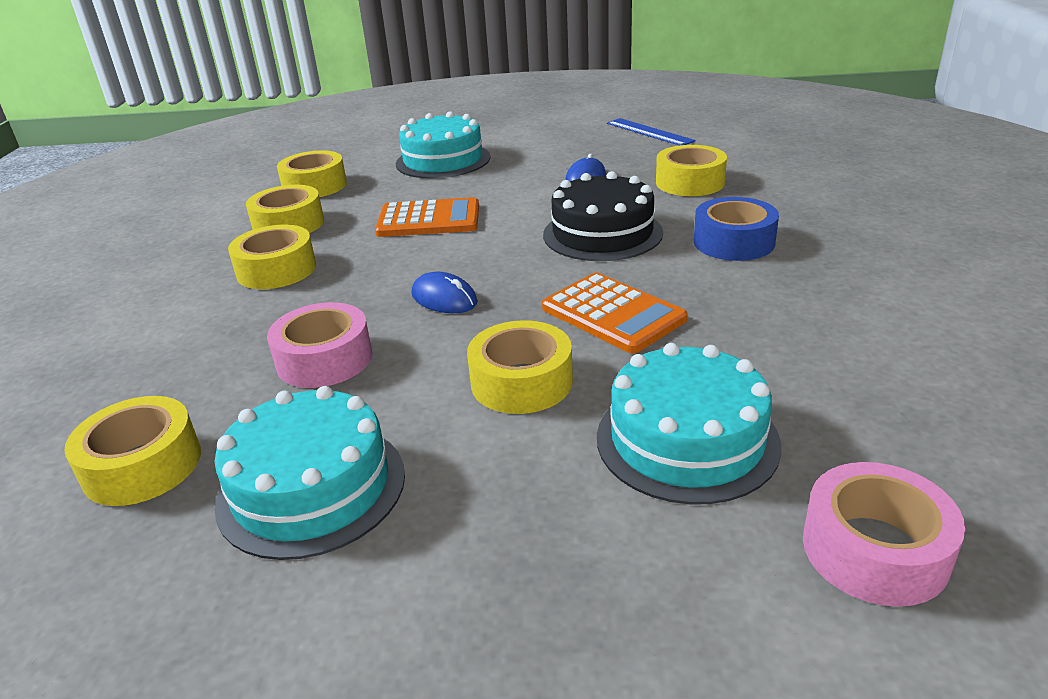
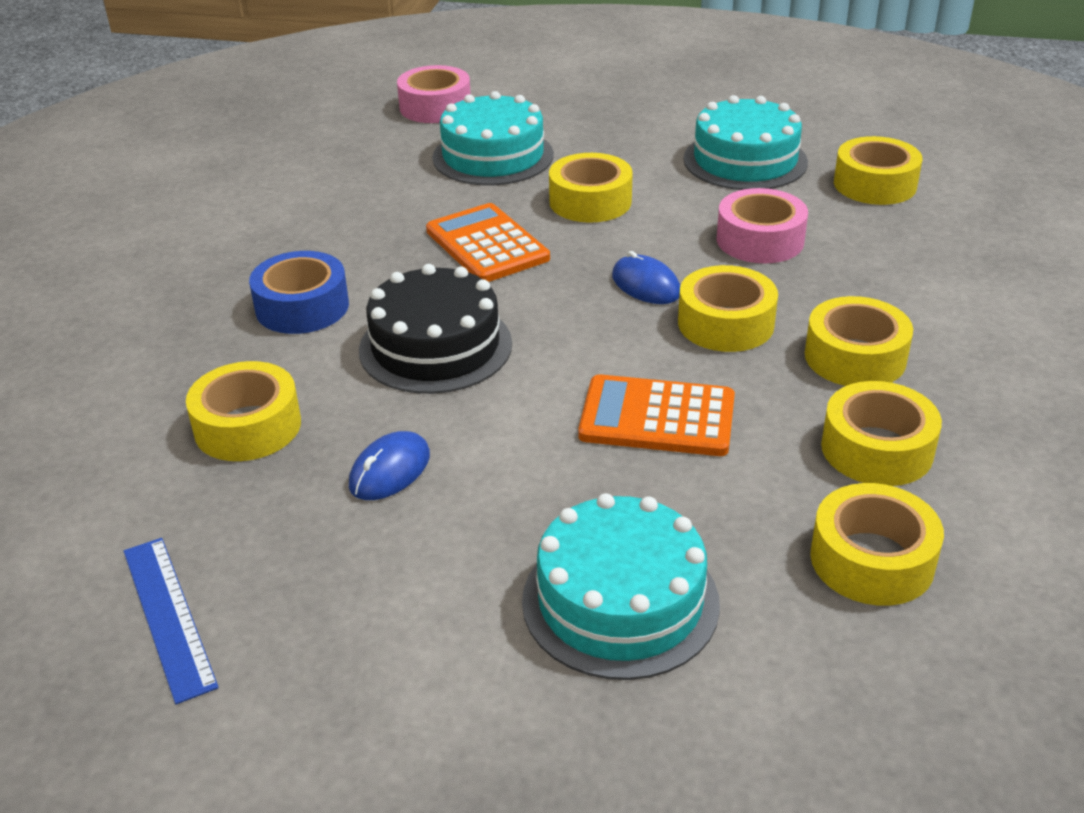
camera: 170 degrees left, 5 degrees up
none -> yellow tape [678,265,778,352]

